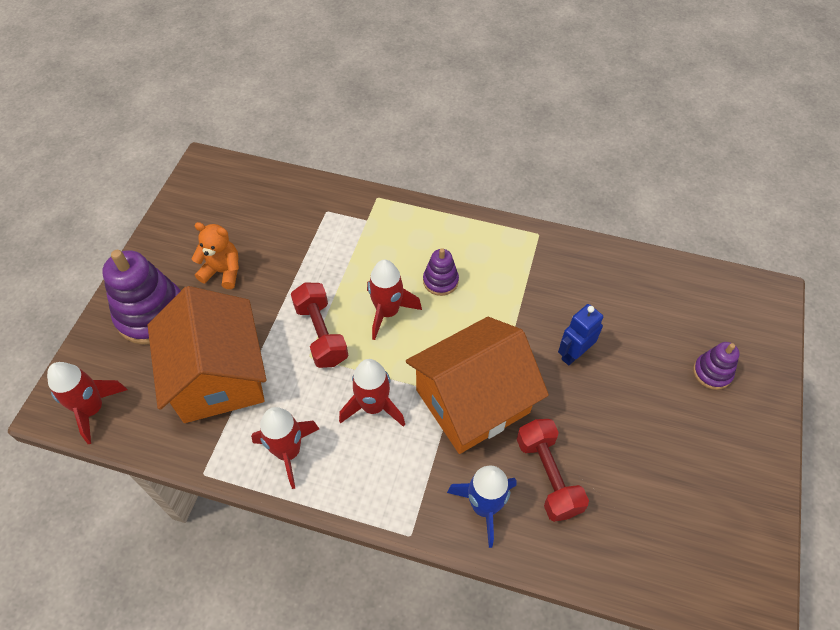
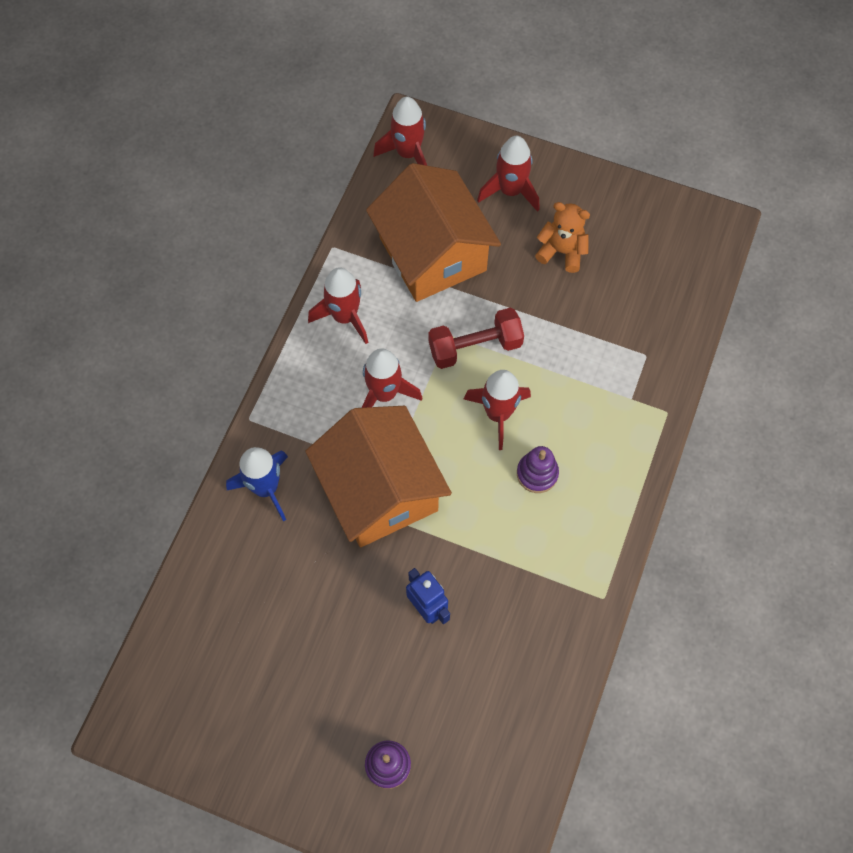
camera: 95 degrees right, 10 degrees up
purple stacking toy [102,250,181,345] -> red rocket [477,136,540,212]
orange house [148,286,267,423] -> orange house turned 75 degrees clockwise [366,163,501,302]
orange teddy bear [192,222,239,289] -> orange teddy bear turned 90 degrees counterclockwise [535,202,590,273]
red dumbbell [517,419,589,522] -> none

